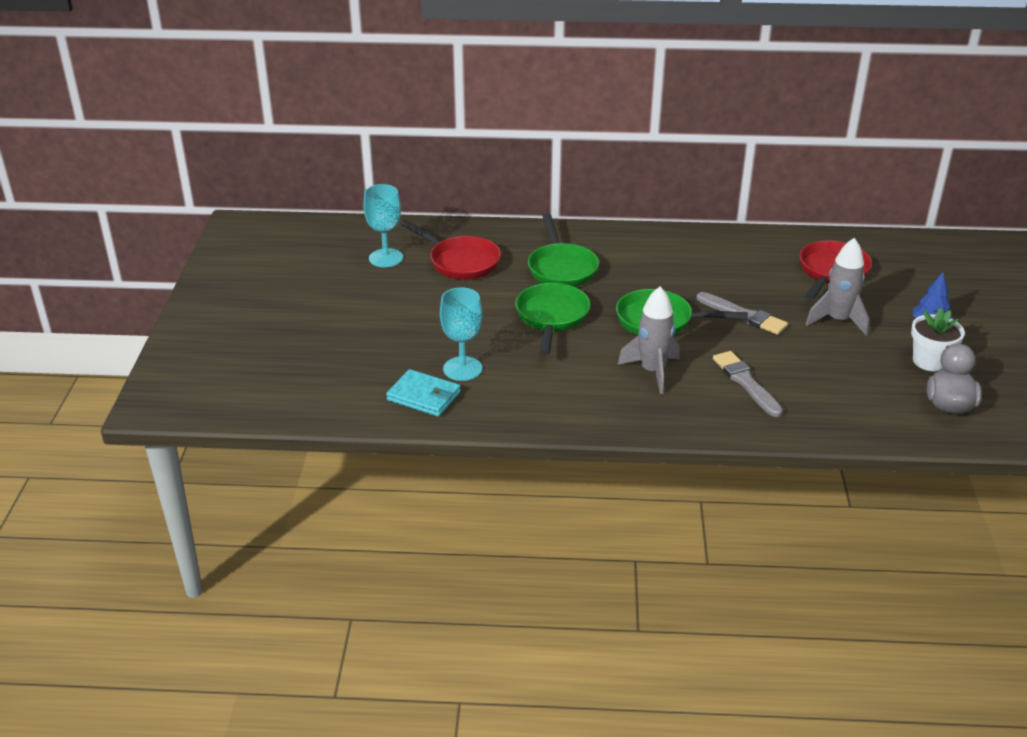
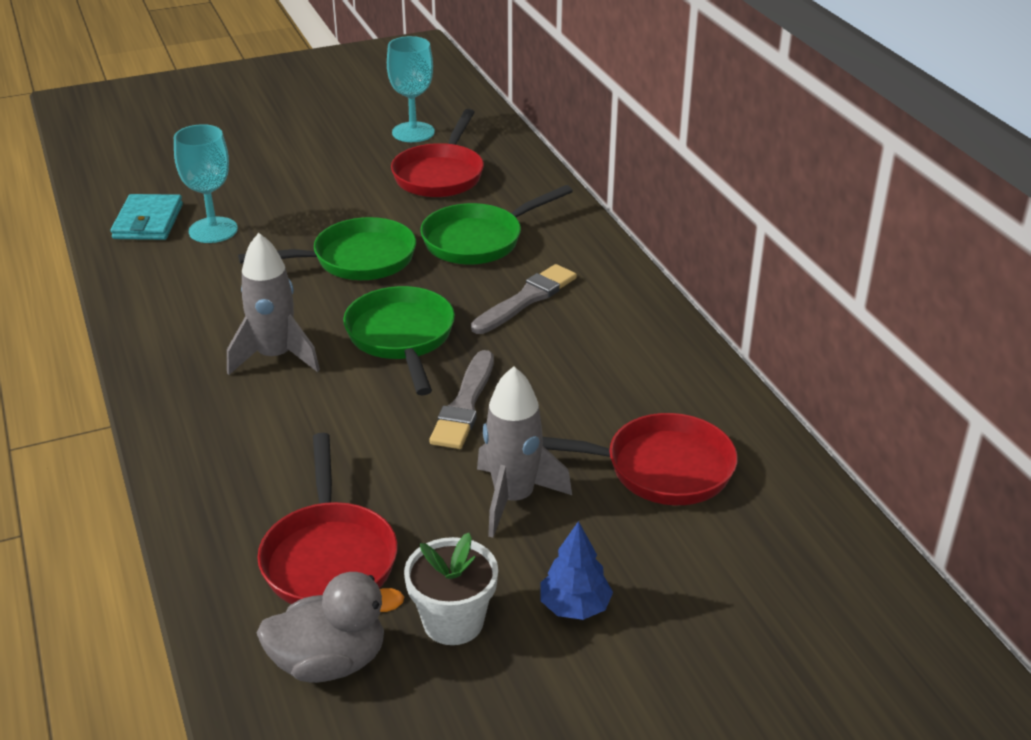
camera: 65 degrees right, 0 degrees up
grey brush [713,351,783,417] -> grey brush moved to [471,264,577,334]
none -> red pan [257,433,397,604]

